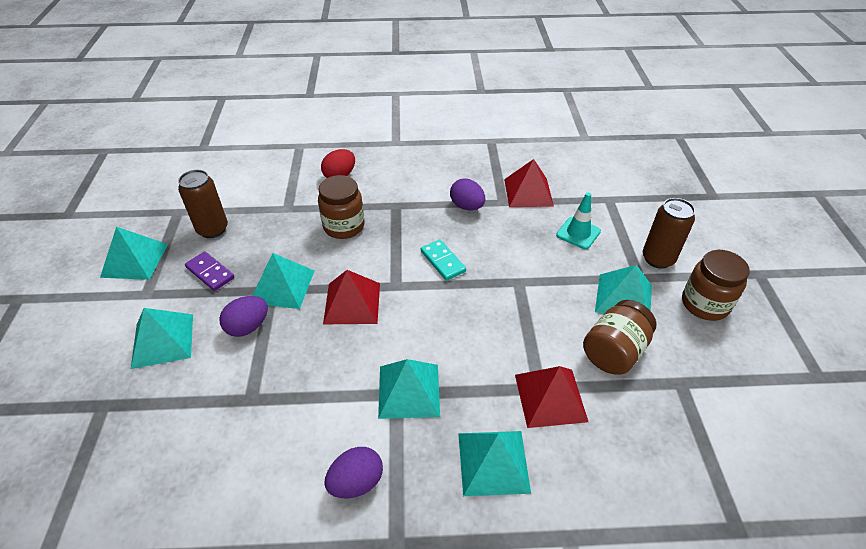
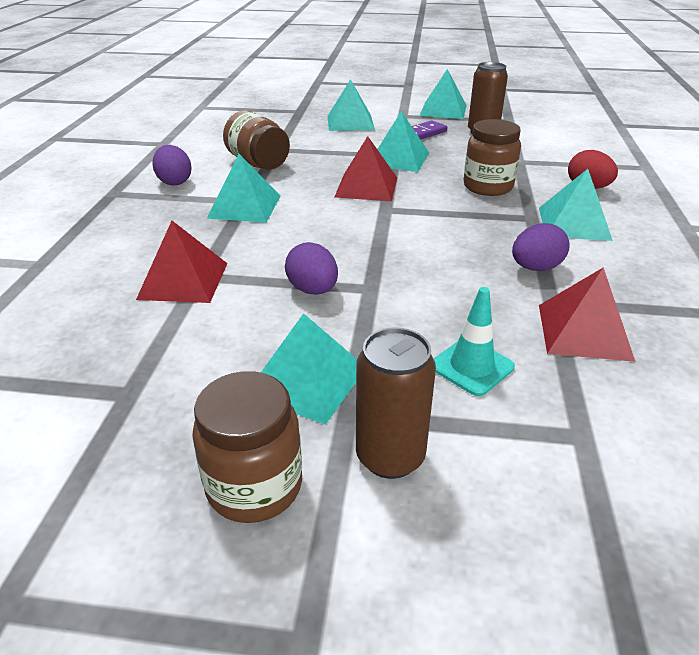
camera: 100 degrees right, 10 degrees down
purple egg [219,296,268,337] -> purple egg moved to [285,242,338,295]
turquoise domino [421,239,466,281] -> none
turquoise pyramid [458,431,531,496] -> turquoise pyramid moved to [539,169,613,241]
brown jar [583,300,657,375] -> brown jar moved to [223,110,290,170]

